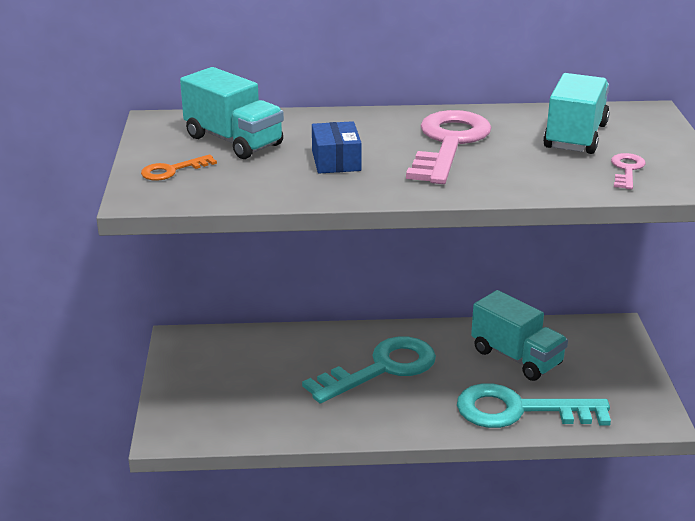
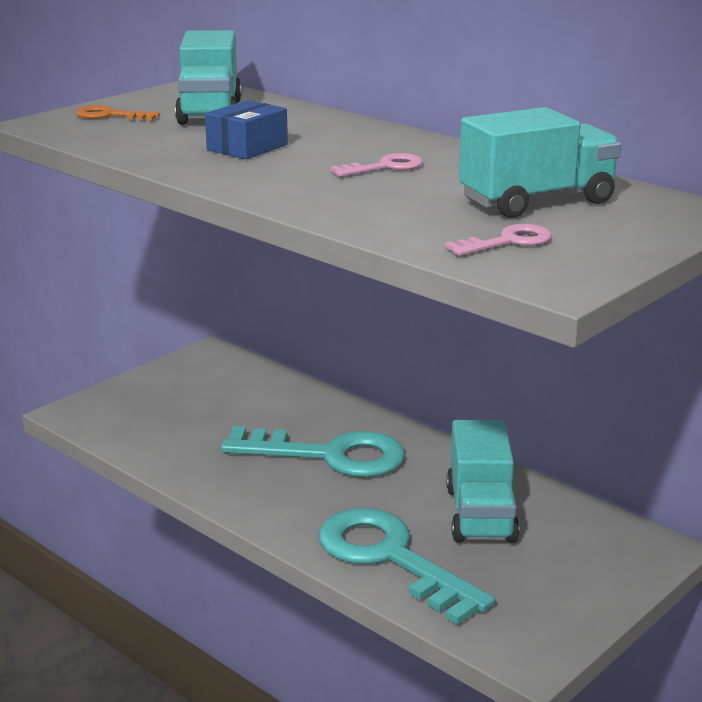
camera: 45 degrees right, 5 degrees down
pink key [406,110,491,184] -> pink key [330,153,423,177], size x0.45

